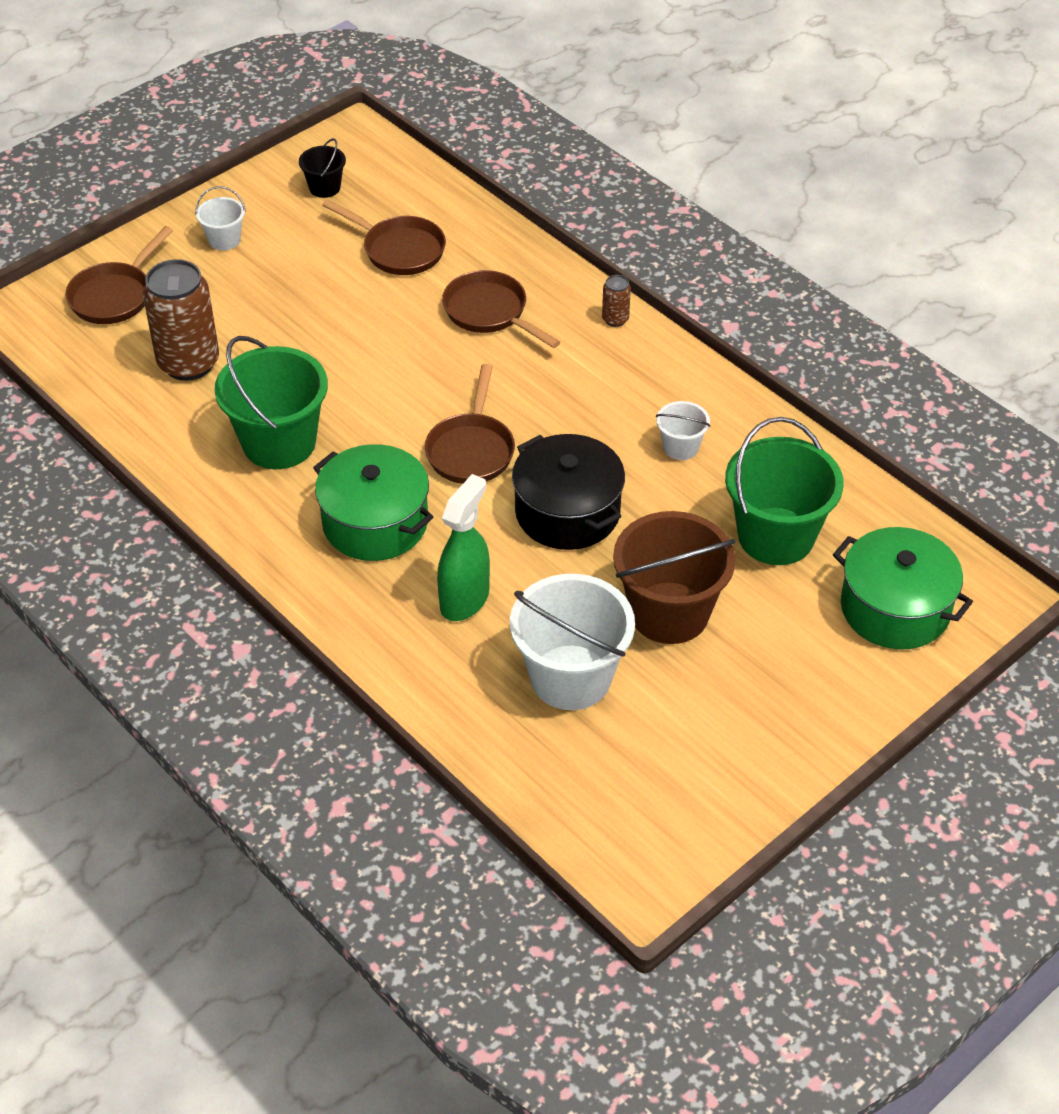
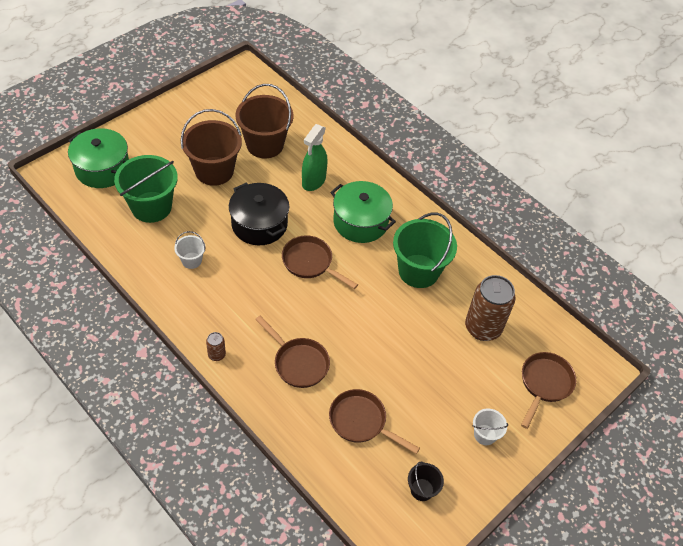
camera: 175 degrees right, 5 degrees up
brown pan [425,364,515,484] -> brown pan turned 60 degrees counterclockwise [282,235,358,289]
white bucket [510,574,635,710] -> brown bucket [235,84,293,158]

